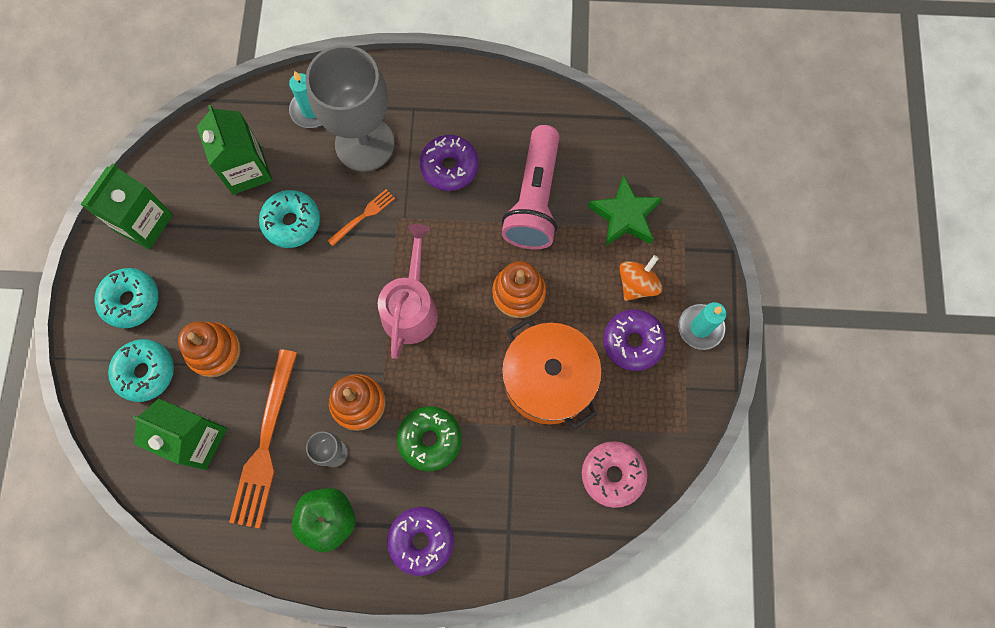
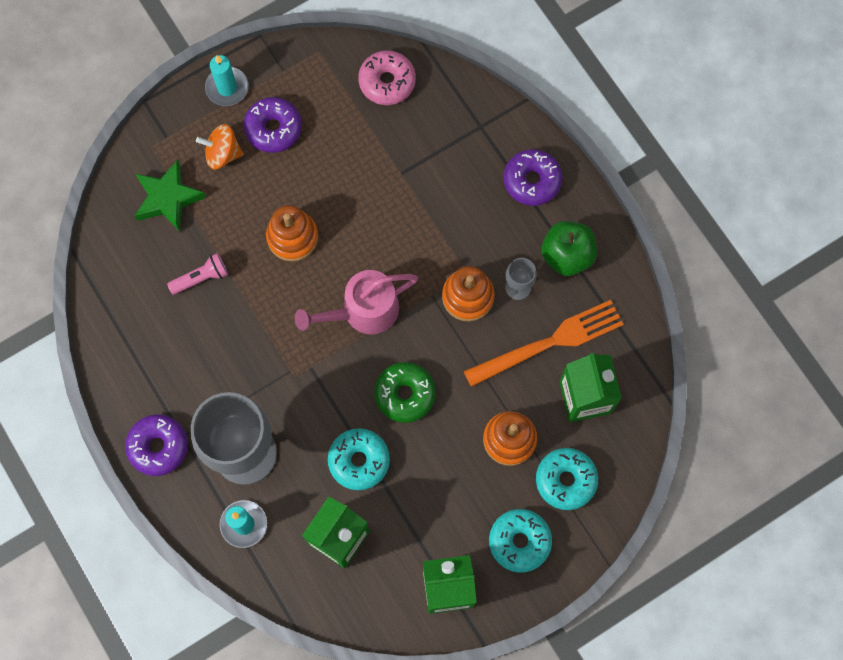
camera: 125 degrees left, 0 degrees up
orange fork [327,189,395,246] -> none
green donut [397,406,462,471] -> green donut moved to [374,362,436,423]
purple donut [420,135,479,191] -> purple donut moved to [125,414,188,476]
pink flashlight [502,125,560,249] -> pink flashlight [167,253,228,295], size x0.48
orange pot [502,317,602,429] -> none

